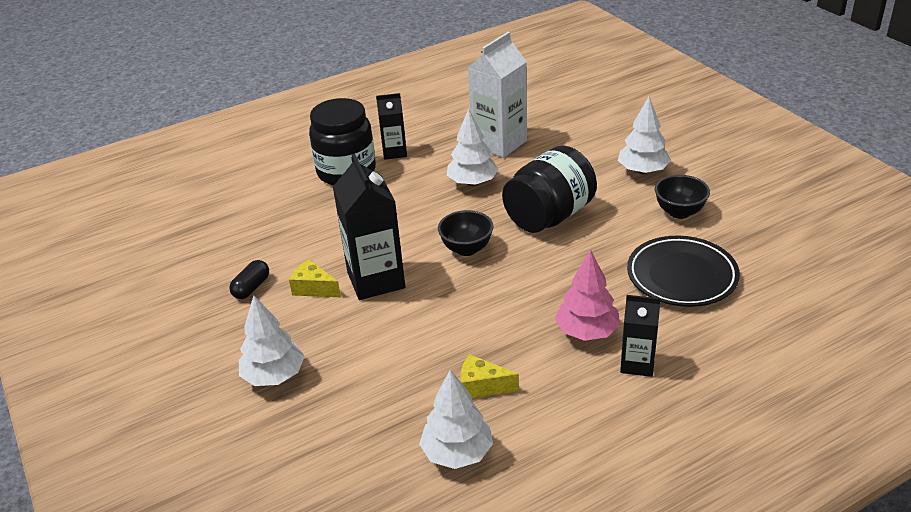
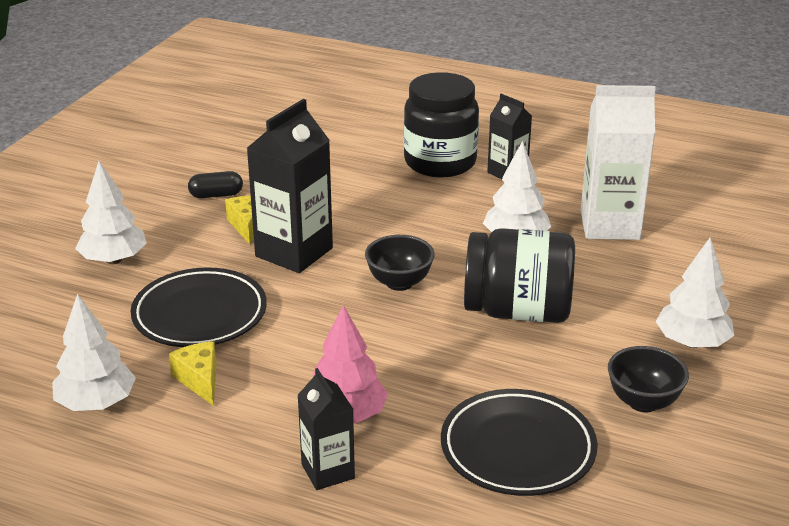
camera: 50 degrees right, 5 degrees down
none -> black plate [131,267,267,347]

